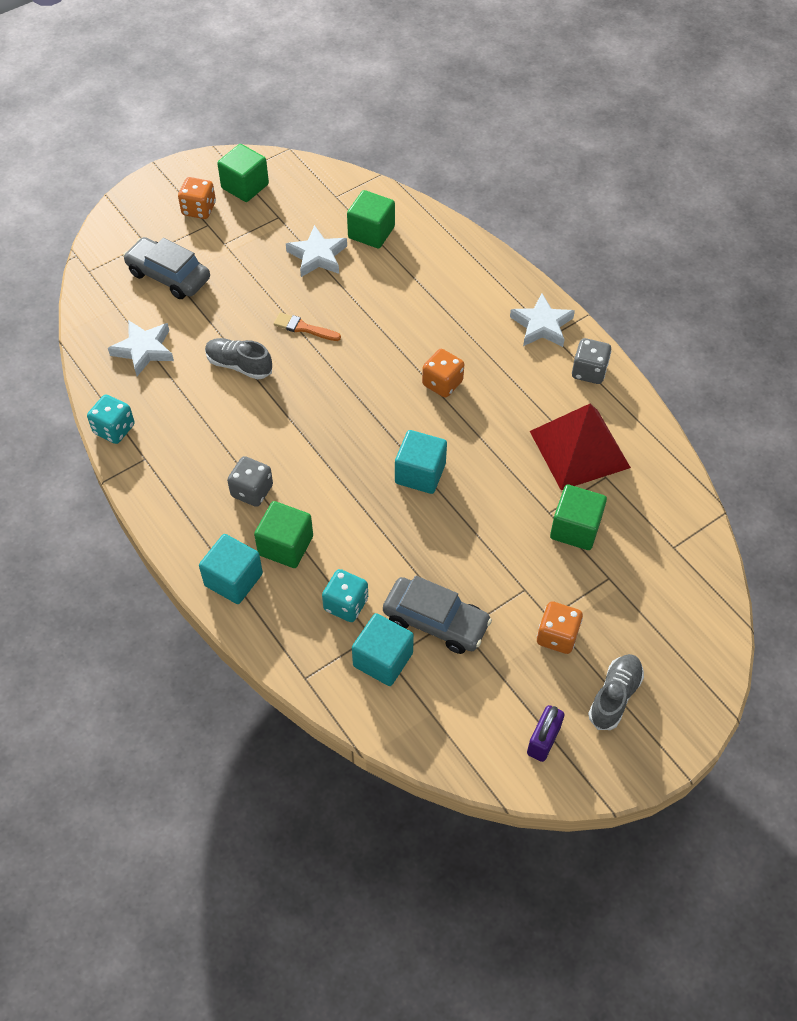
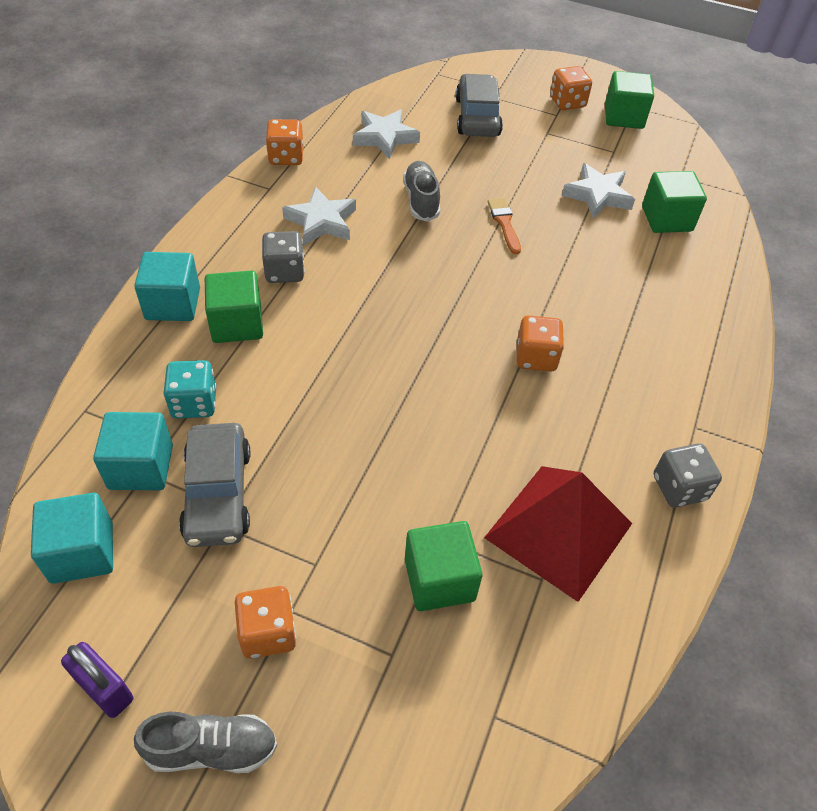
camera: 55 degrees right, 5 degrees down
turquoise dice [87,394,135,444] -> orange dice [266,119,303,165]
turquoise cube [395,430,447,494] -> turquoise cube moved to [31,493,113,584]
white star [510,293,575,347] -> white star moved to [282,187,356,245]
purple padlock [527,705,564,762] -> purple padlock turned 45 degrees clockwise [61,642,133,718]

